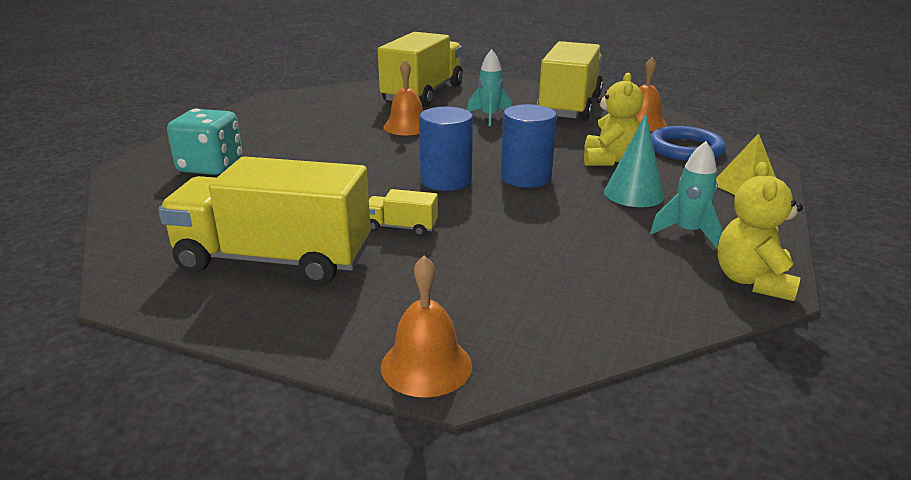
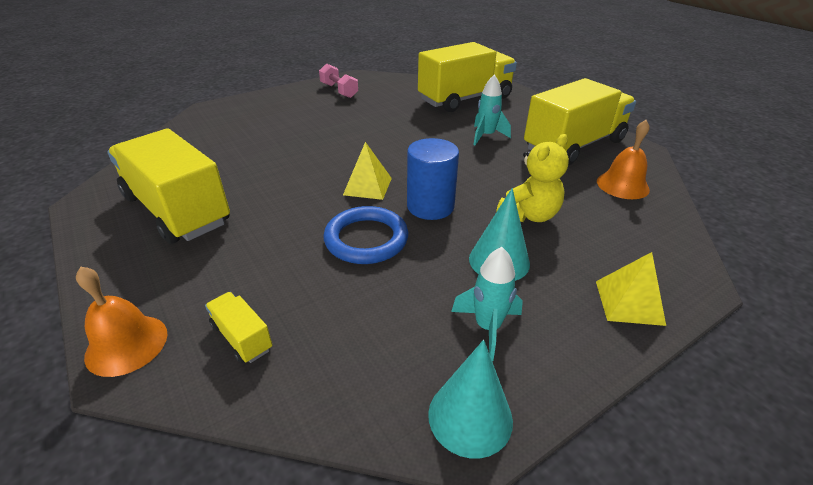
camera: 35 degrees right, 10 degrees up
turquoise dice [167,109,242,175] -> none
yellow truck [369,189,438,236] -> yellow truck moved to [205,292,272,363]
orange bell [383,60,423,135] -> none
blue cylinder [419,107,473,191] -> yellow pyramid [343,142,392,200]
blue ring [651,126,726,161] -> blue ring moved to [323,206,408,264]
yellow teddy bear [718,162,803,301] -> turquoise cone [428,340,513,458]
none -> pink dumbbell [319,63,358,98]

